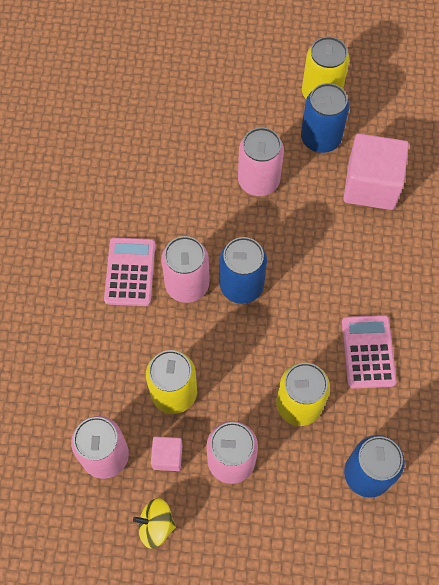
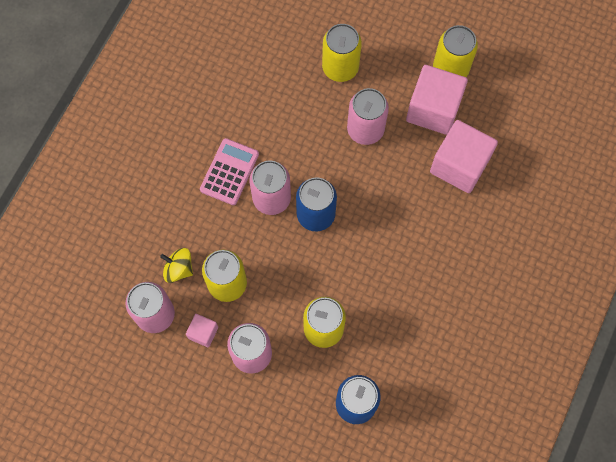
camera: 20 degrees right, 5 degrees up
yellow spinning top [133,498,176,549] -> yellow spinning top moved to [160,248,193,283]
blue can [301,83,350,153] -> pink cube [406,65,468,135]
pink calculator [342,315,397,389] -> none
none -> yellow can [322,24,362,82]

